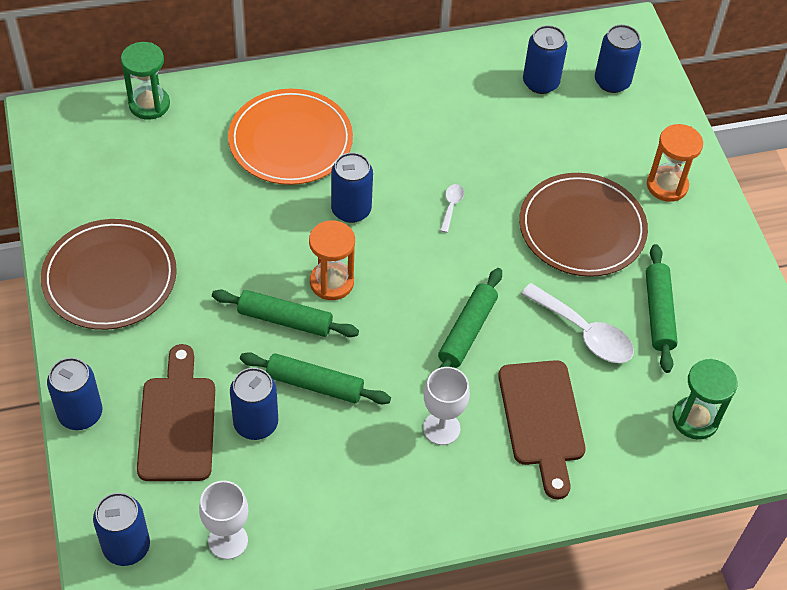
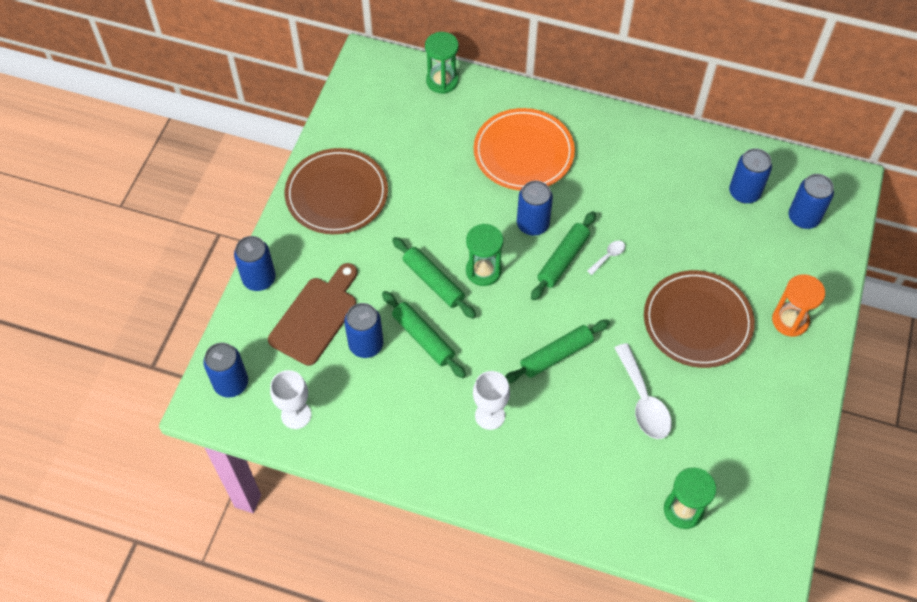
camera: 35 degrees right, 5 degrees up
orange hourglass [309,220,355,300] -> green hourglass [466,224,503,286]
brown cutting board [498,360,586,499] -> none
green rolling pin [646,244,678,373] -> green rolling pin moved to [531,211,596,301]

